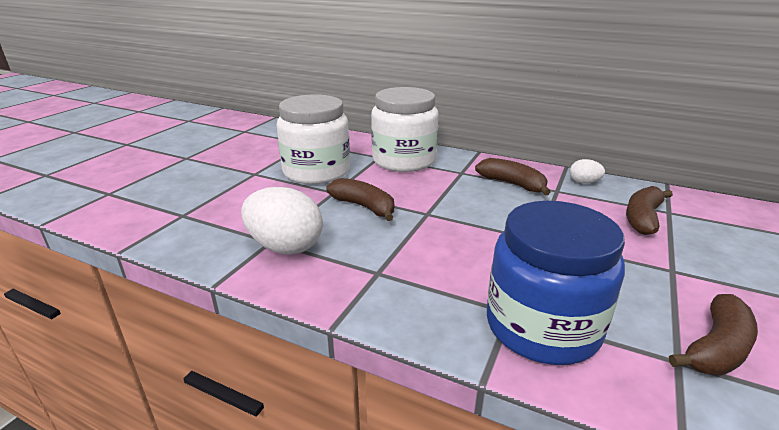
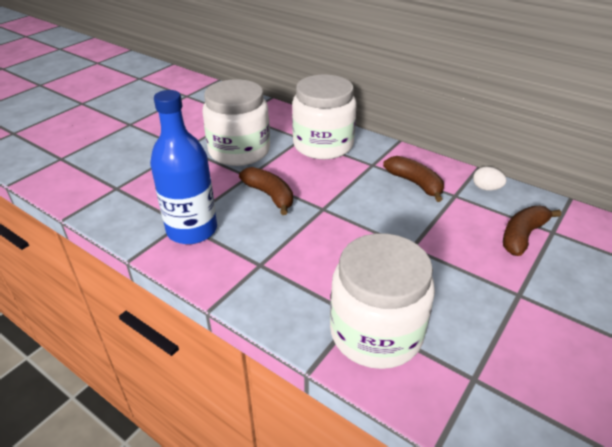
camera: 10 degrees right, 10 degrees up
white egg [241,187,323,255] -> blue bottle [150,90,217,244]
blue jar [487,201,625,365] -> white jar [330,233,435,369]
brown banana [669,294,758,376] -> none

